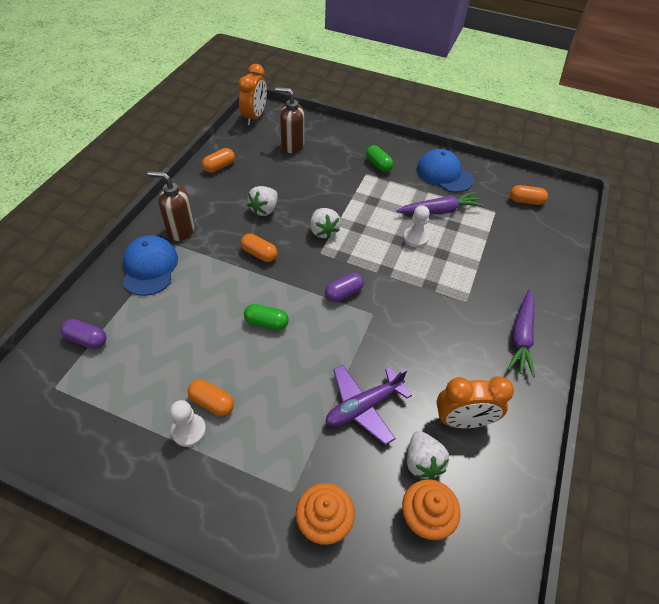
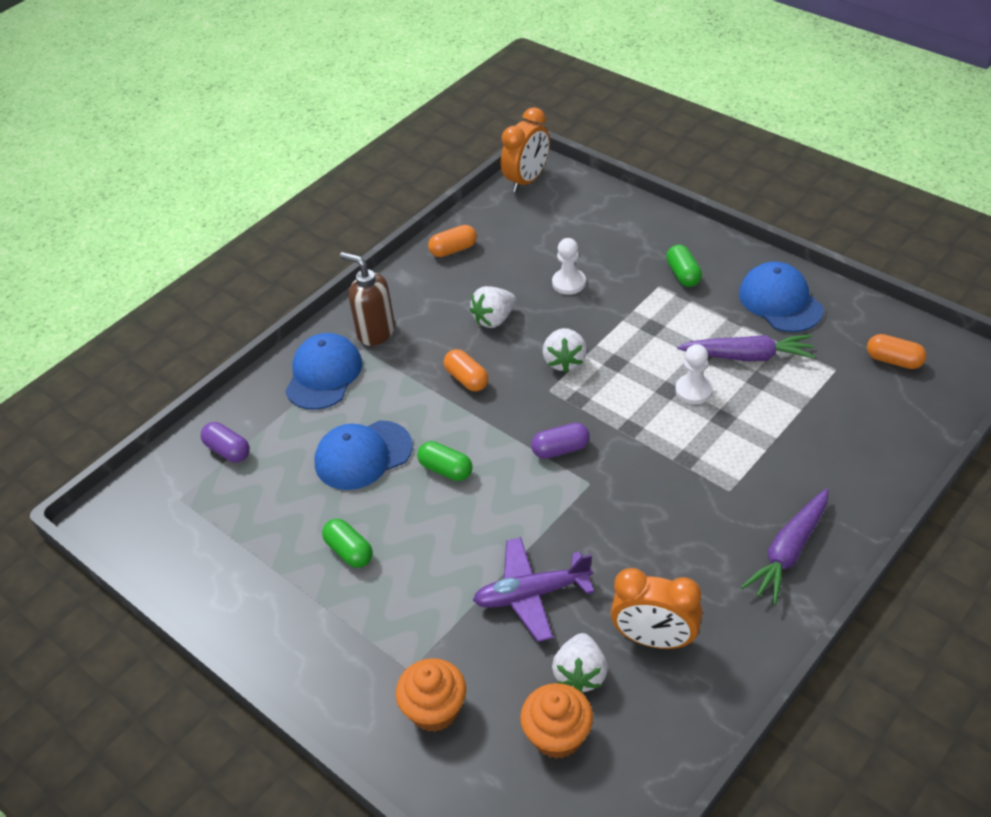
camera: 25 degrees right, 5 degrees down
white pawn [170,400,206,447] -> white pawn moved to [552,238,586,295]
orange capsule [188,379,234,416] -> green capsule [322,519,373,568]
brown soap dispenser [275,87,305,153] -> none
none -> blue cap [315,420,413,490]

